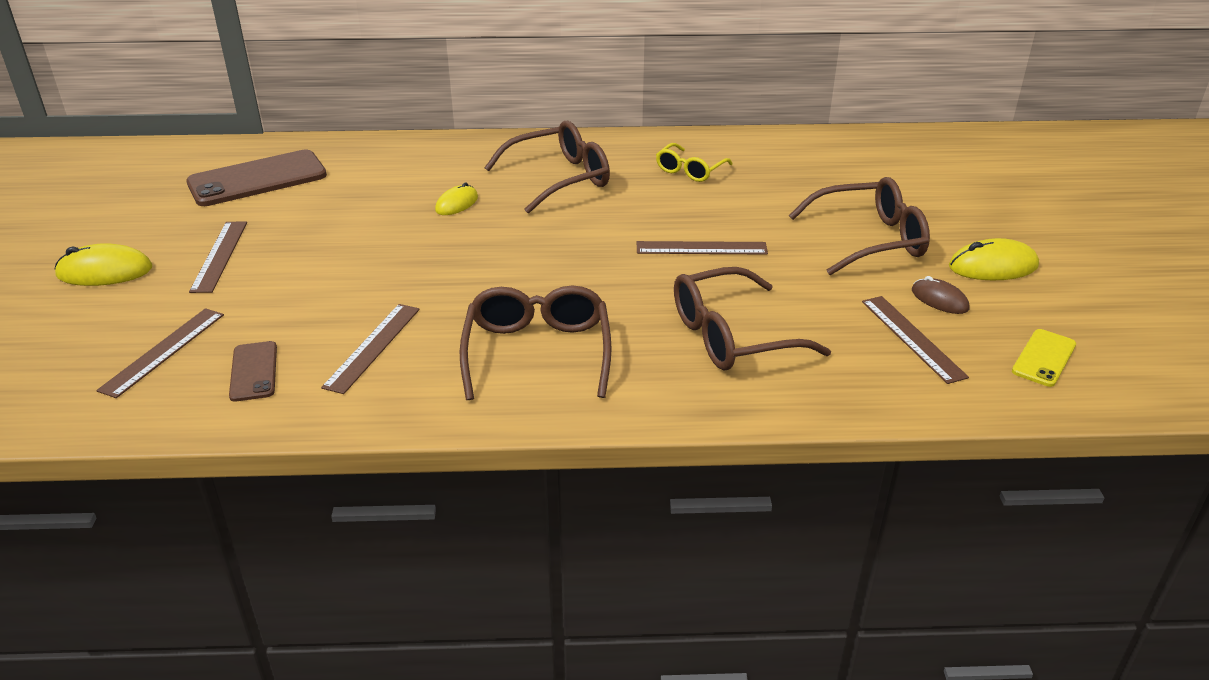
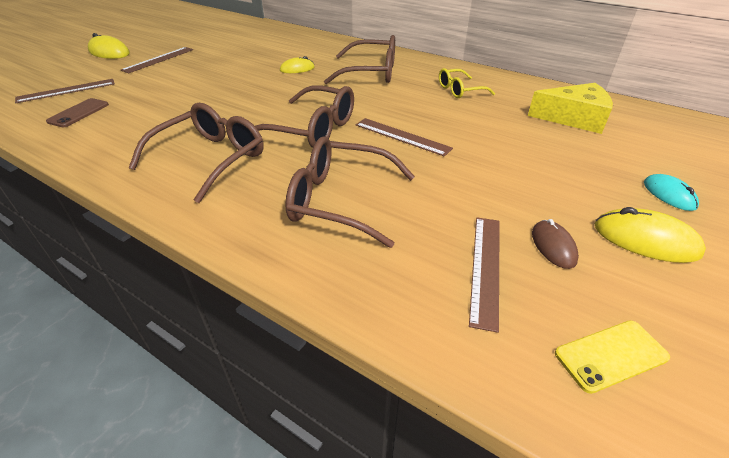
camera: 35 degrees right, 5 degrees up
brown phone [186,150,327,206] -> none
brown ruler [321,304,420,394] -> none
brown glasses [789,177,930,275] -> brown glasses moved to [255,85,354,148]
none -> yellow cheese [528,83,613,134]
none -> turquoise mouse [644,174,699,211]

